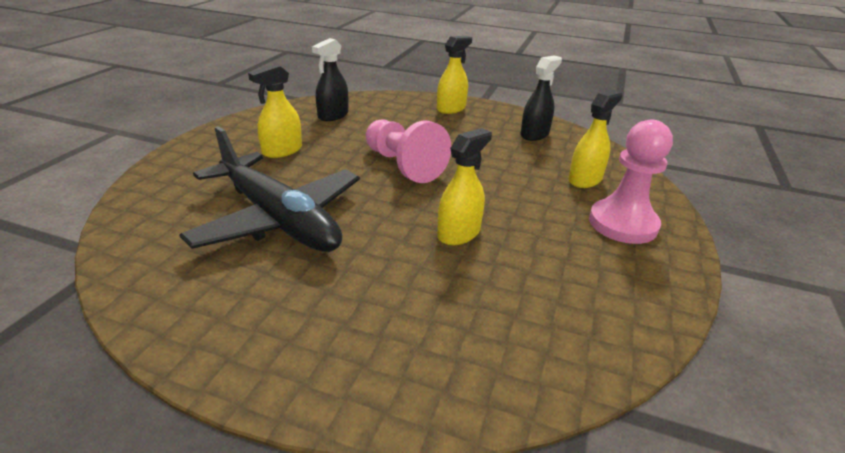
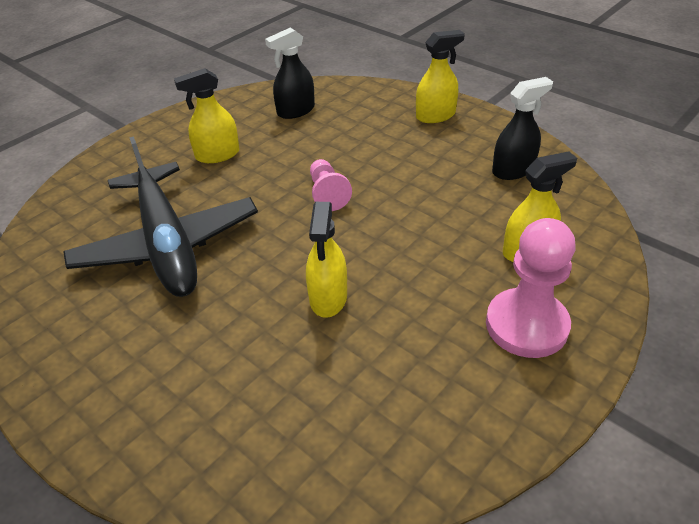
camera: 25 degrees right, 10 degrees up
pink pawn [366,119,451,183] -> pink pawn [310,159,352,211], size x0.59
yellow spray bottle [437,128,492,245] -> yellow spray bottle turned 120 degrees clockwise [306,202,347,318]

